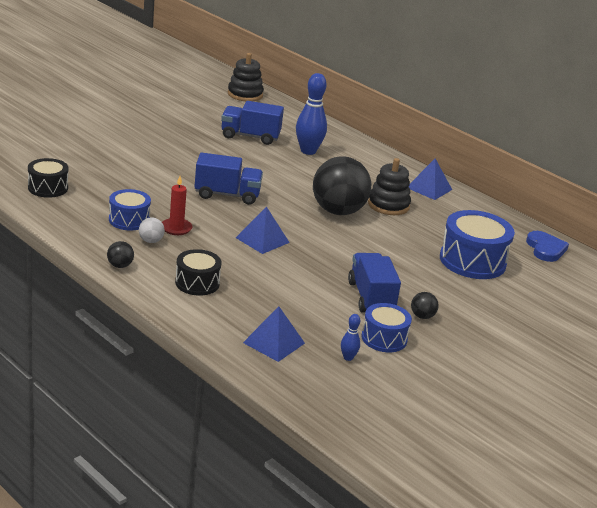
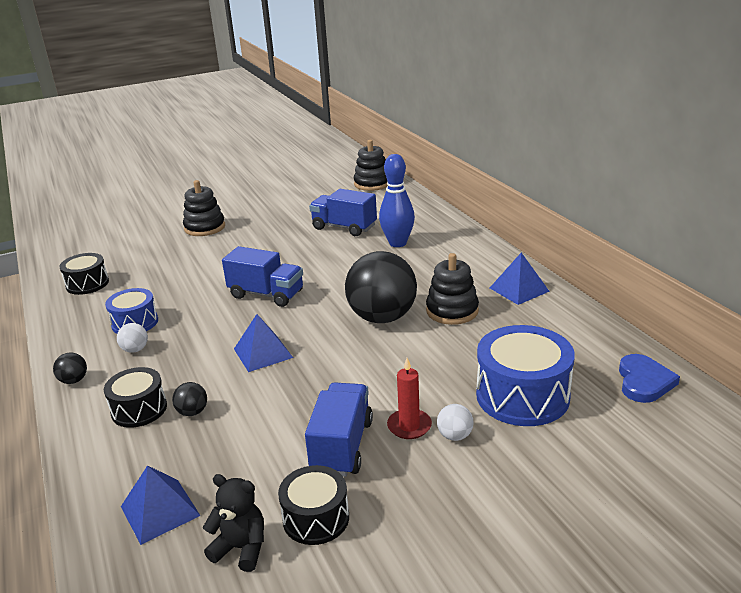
camera: 25 degrees right, 0 degrees up
red candle [162,176,192,235] -> red candle moved to [387,358,432,439]
blue bowling pin [341,314,360,361] -> black teddy bear [203,474,264,572]
blue drum [361,303,412,352] -> black drum [278,465,349,545]
black ball [411,292,439,319] -> black ball moved to [172,382,207,416]
none -> black stacking toy [183,180,225,236]
none -> white ball [437,404,474,441]

